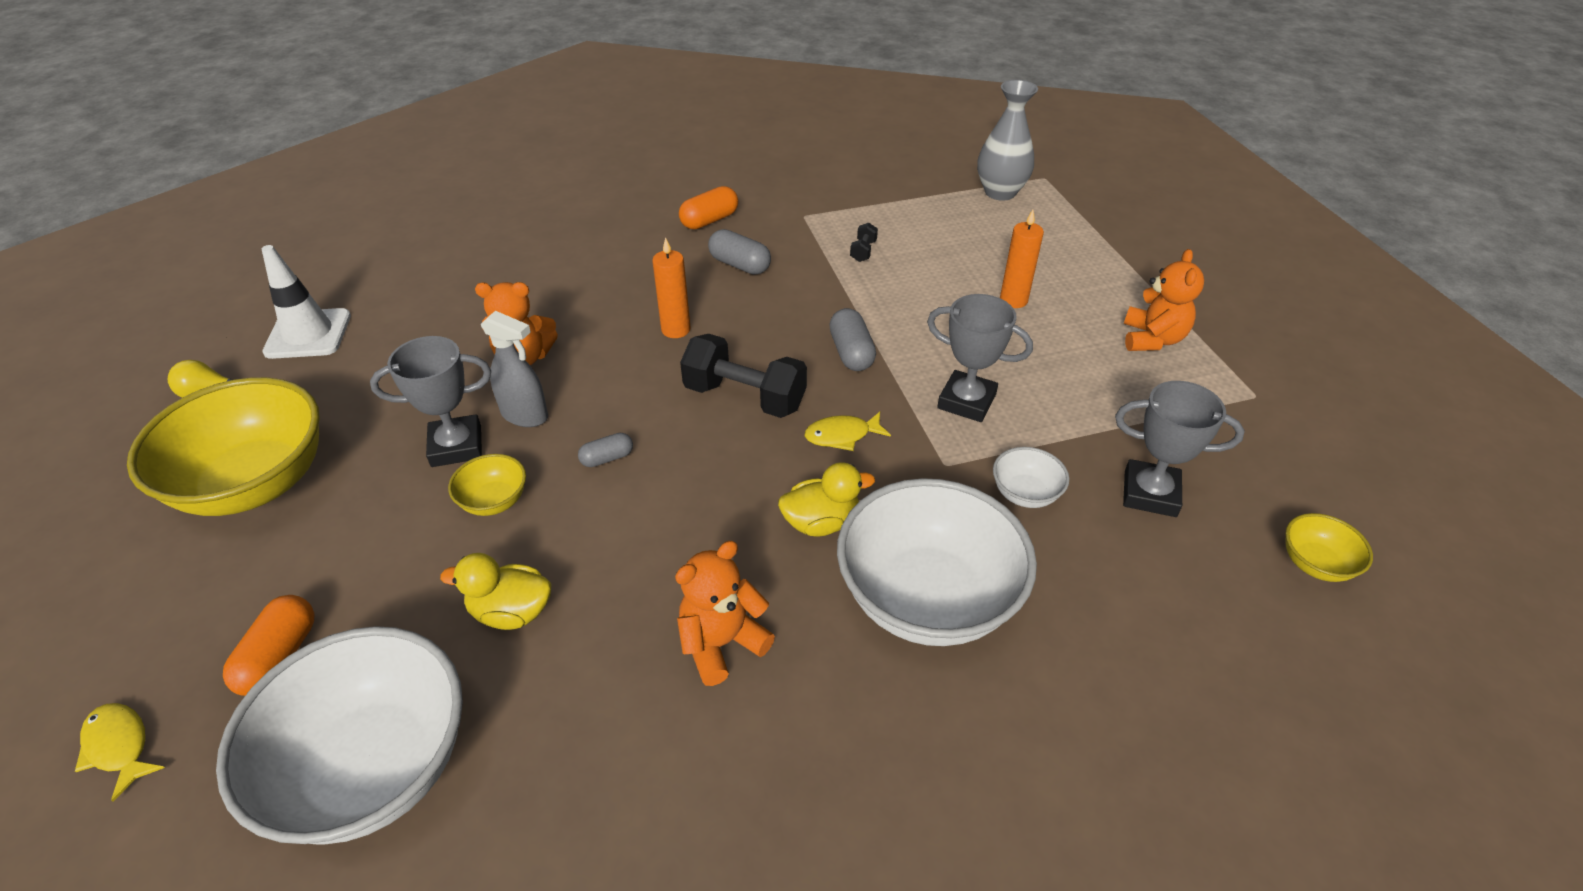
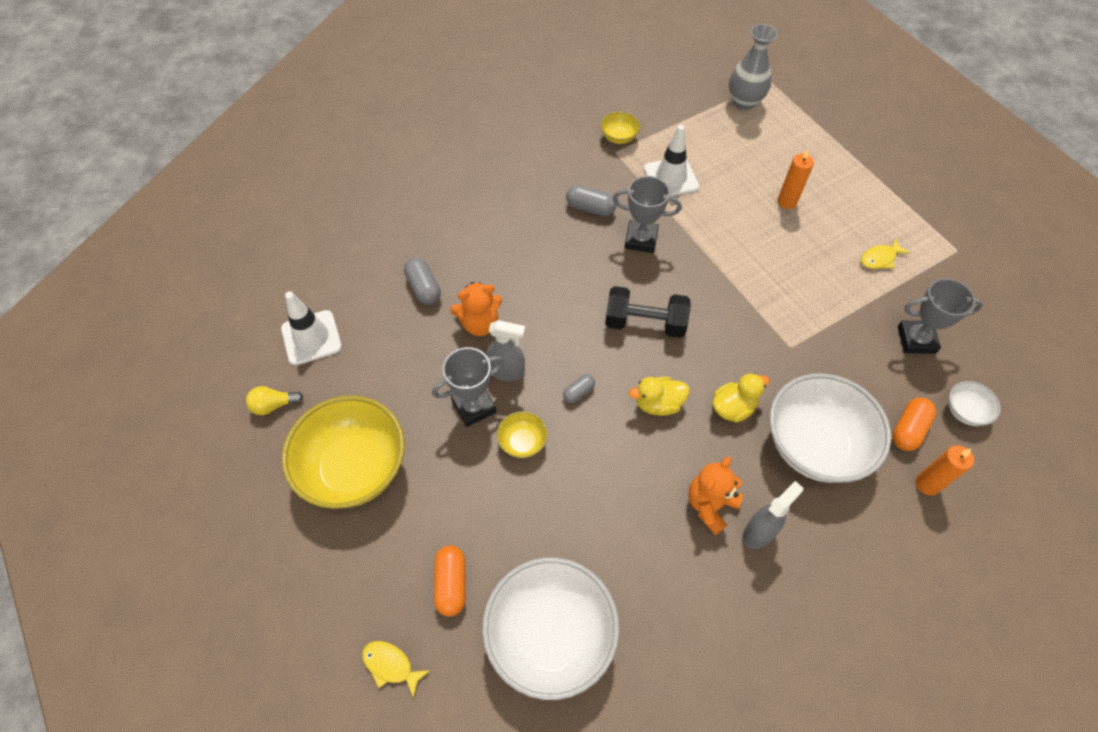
camera: 15 degrees left, 15 degrees up
yellow duck [440,553,552,630] -> yellow duck moved to [629,377,690,416]
orange candle [652,237,691,338] -> orange candle moved to [916,445,974,495]
orange capsule [679,186,738,229] -> orange capsule moved to [892,398,936,451]
yellow fish [805,412,891,451] -> yellow fish moved to [861,238,910,269]
grey capsule [829,308,876,371] -> grey capsule moved to [404,258,441,305]
black dumbbell [850,223,878,262] -> white traffic cone [644,125,699,196]
grey trophy [927,294,1033,422] -> grey trophy moved to [613,176,682,253]
white bowl [993,447,1069,508] -> white bowl moved to [948,381,1001,426]
orange teddy bear [1124,249,1204,351] -> none
yellow bowl [1285,513,1373,582] -> yellow bowl moved to [601,112,640,144]
none -> grey spray bottle [743,481,803,549]

